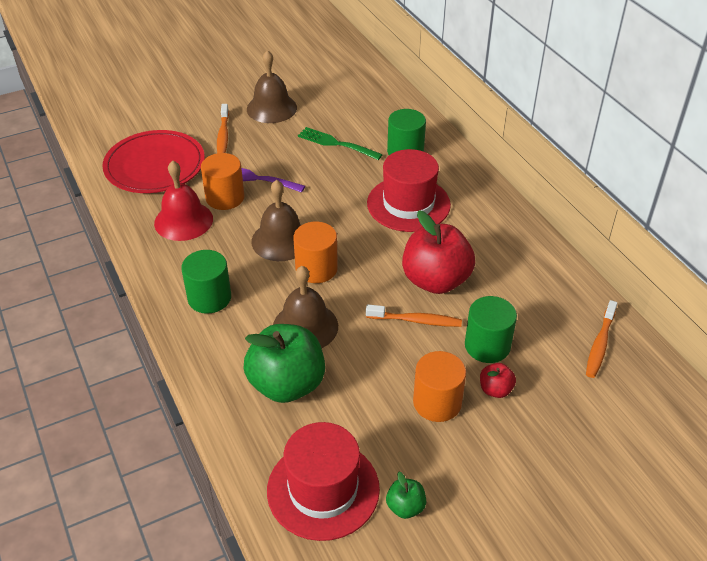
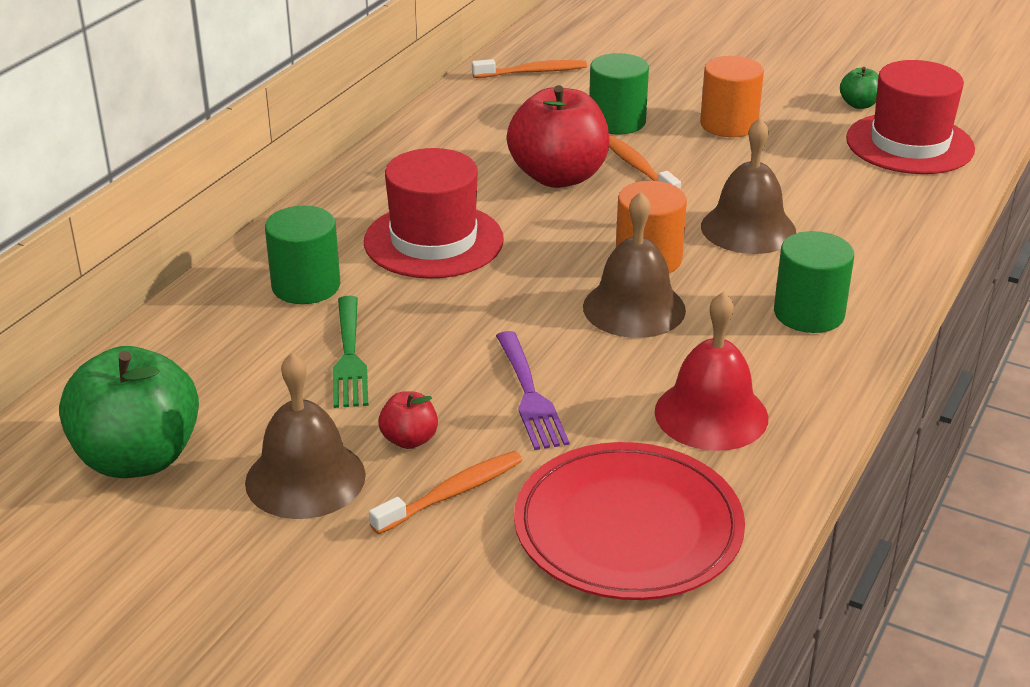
camera: 125 degrees left, 10 degrees down
orange cylinder [201,153,244,210] -> none
green apple [244,324,325,403] -> green apple moved to [59,346,199,478]
red apple [480,363,516,398] -> red apple moved to [378,391,438,449]

